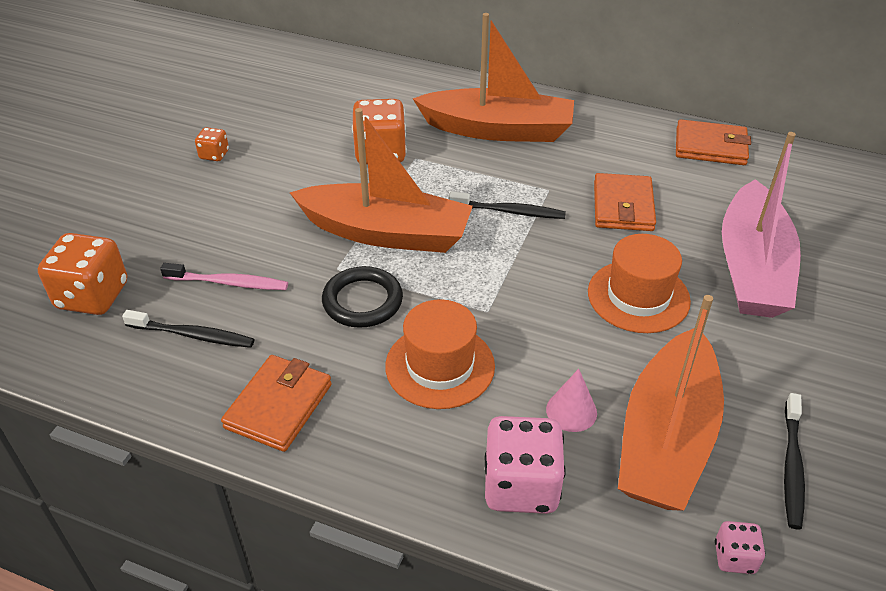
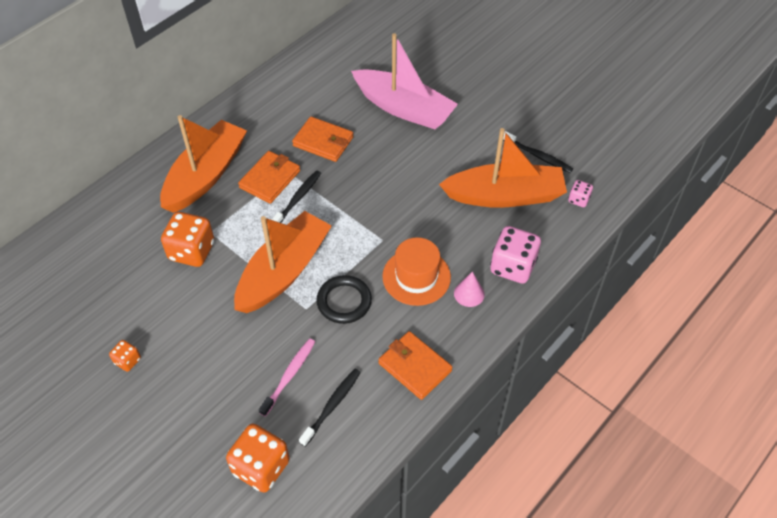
camera: 70 degrees left, 10 degrees up
pink cone [546,369,597,432] -> pink cone moved to [454,272,485,307]
orange hat [588,234,691,333] -> none
orange boat [618,295,724,511] -> orange boat turned 45 degrees counterclockwise [439,128,567,208]
orange wallet [676,119,751,165] -> orange wallet moved to [238,151,300,204]

